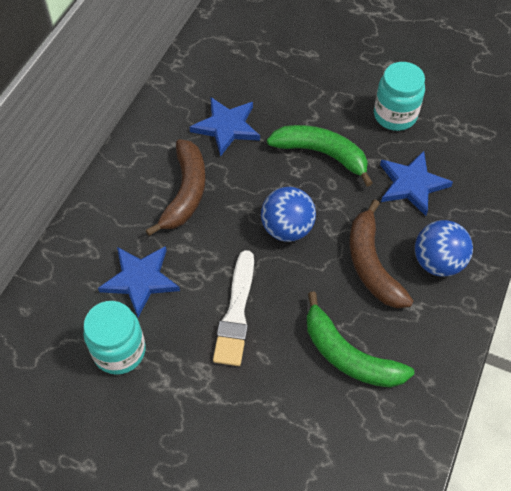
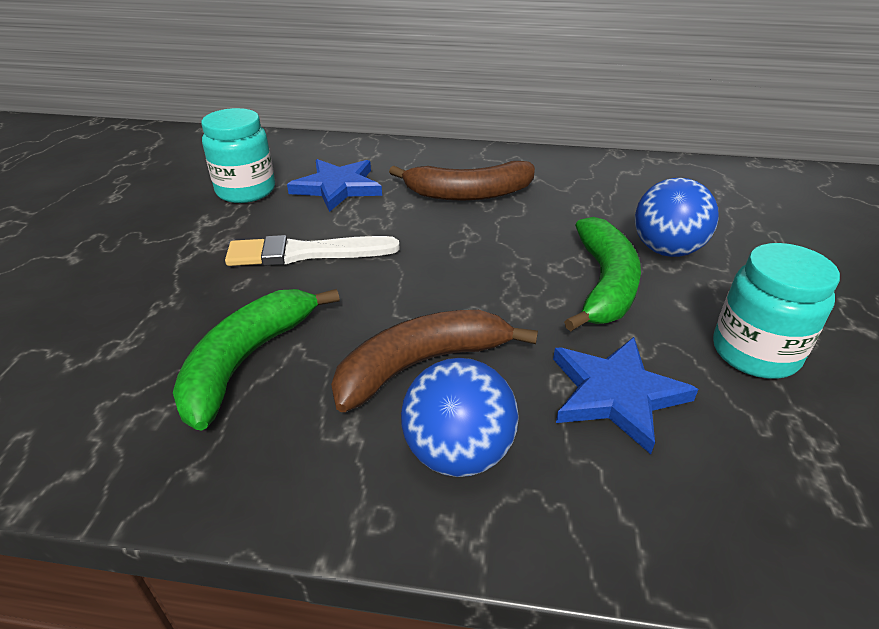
camera: 75 degrees right, 20 degrees down
blue star [189,97,260,157] -> none
blue ball [261,187,316,242] -> blue ball moved to [635,178,719,257]

